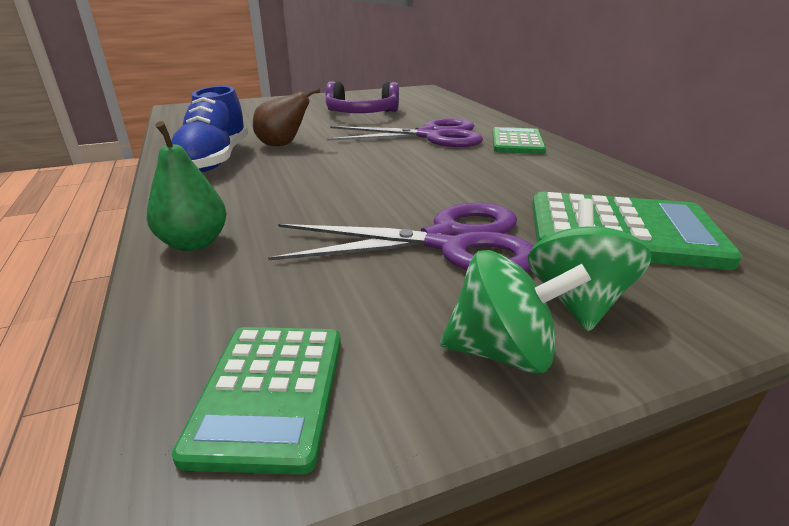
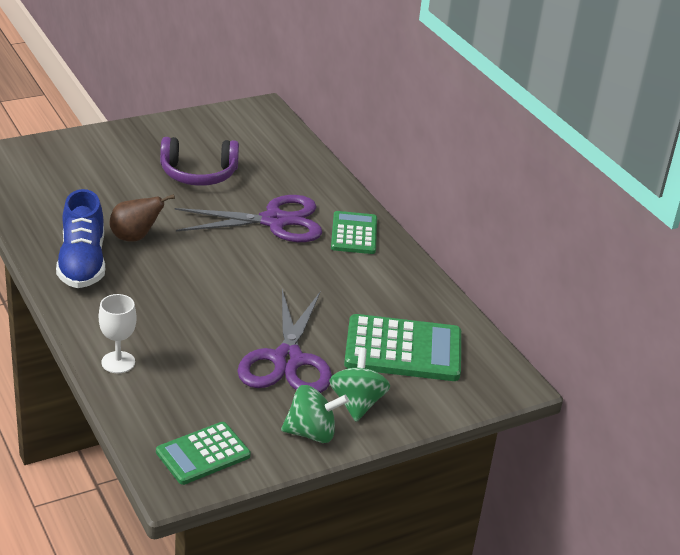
camera: 10 degrees left, 5 degrees up
green pear [147,121,227,251] -> white goblet [99,294,137,373]
green calculator [172,327,341,475] -> green calculator turned 60 degrees clockwise [156,422,251,485]
purple scissors [268,203,534,272] -> purple scissors turned 105 degrees clockwise [237,289,332,393]

